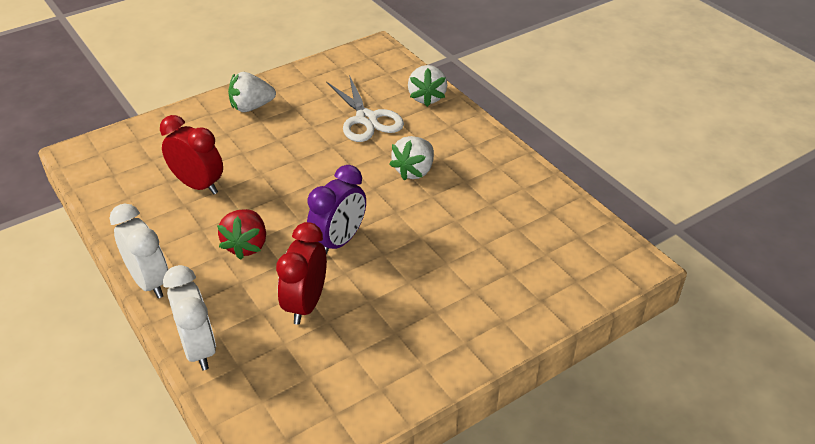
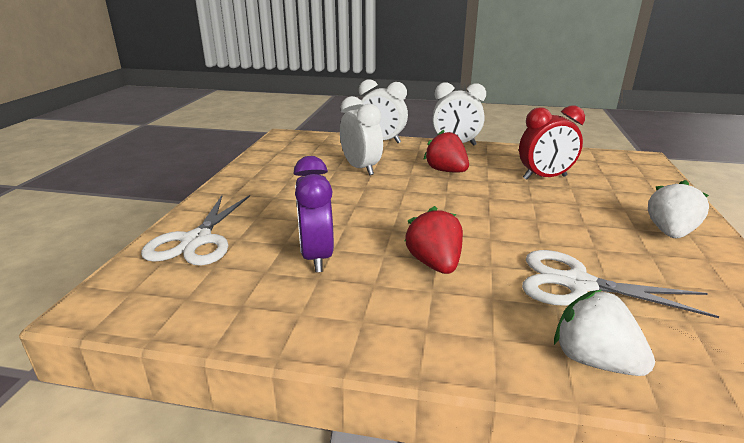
camera: 135 degrees right, 15 degrees down
red clock [276,222,327,325] -> white clock [340,96,383,175]
purple clock [307,165,366,254] -> purple clock moved to [293,156,334,272]
white strawberry [389,136,434,181] -> red strawberry [404,206,463,274]
none -> white scissors [141,195,250,266]

